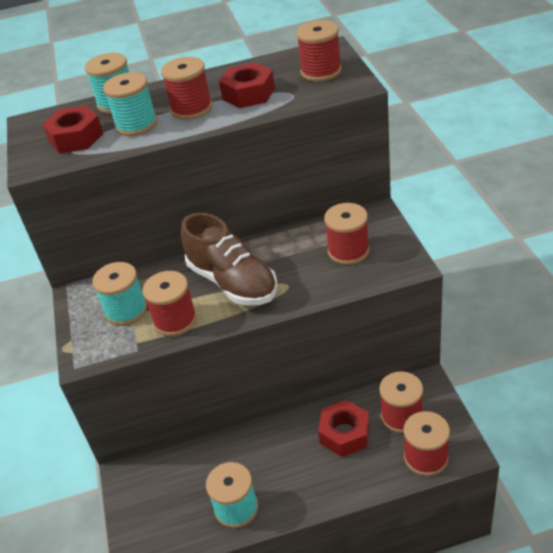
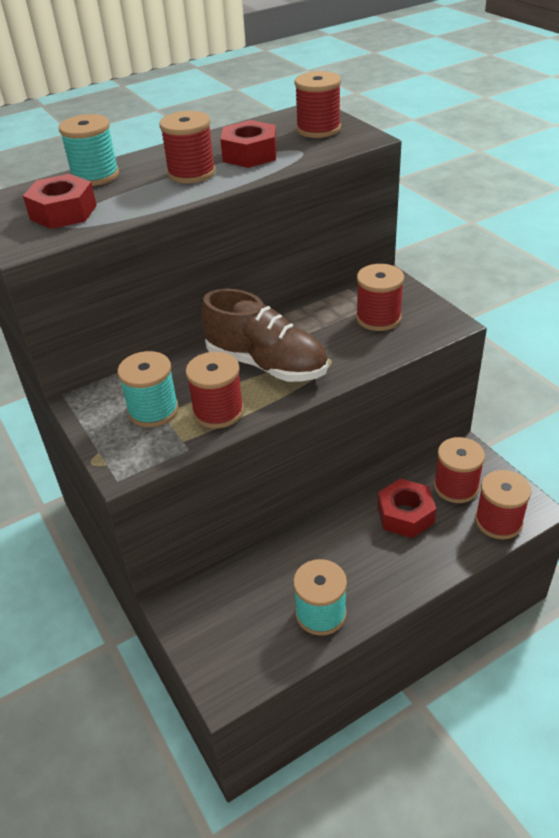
camera: 20 degrees left, 0 degrees up
turquoise spool [103,72,157,136] -> none

